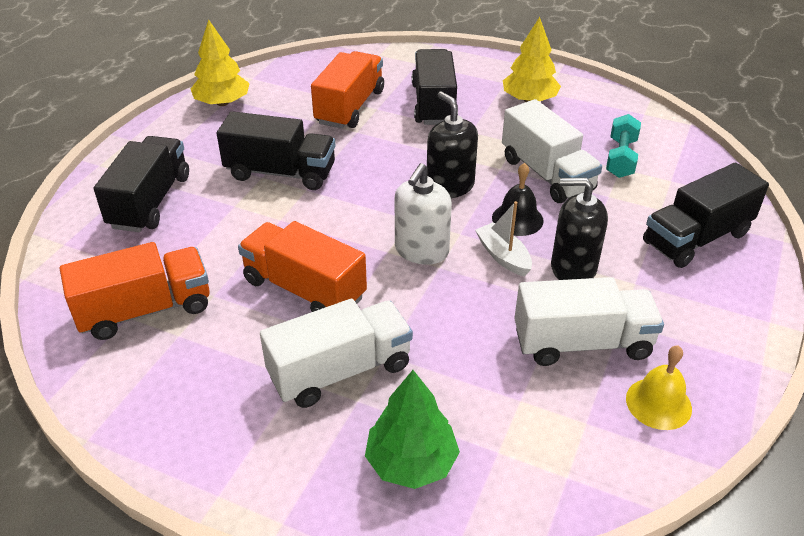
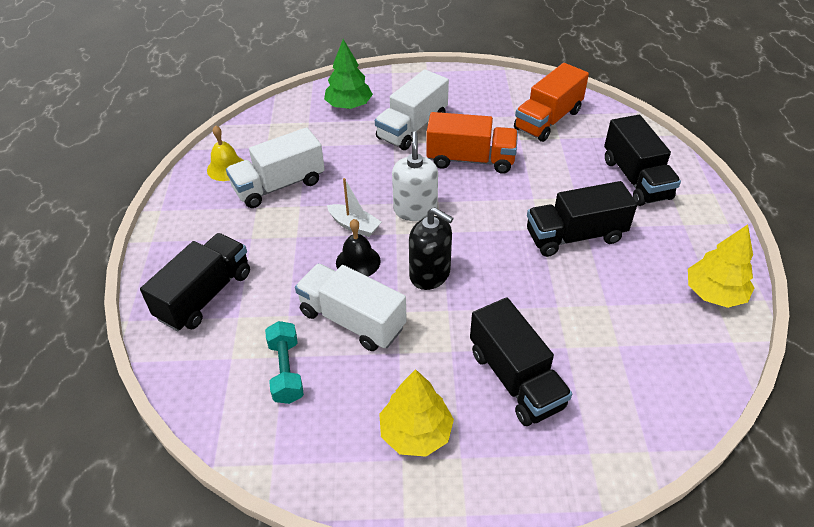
camera: 155 degrees right, 5 degrees up
orange truck [311,51,384,129] -> none
black soap dispenser [551,178,608,280] -> none

